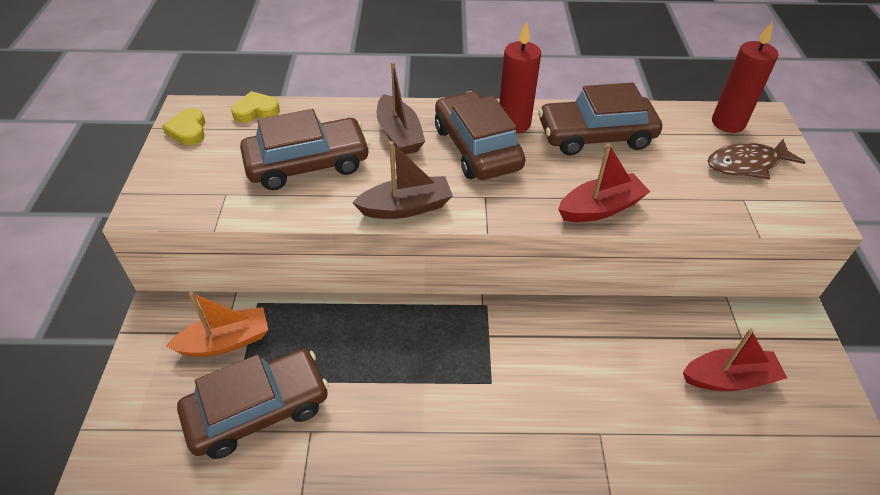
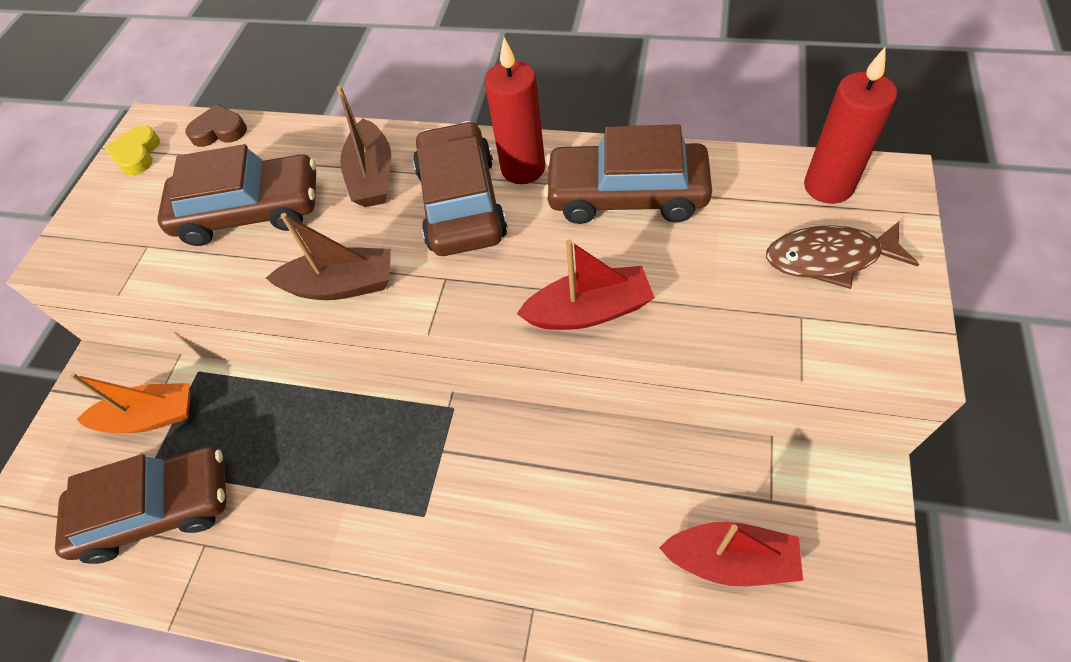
camera: 20 degrees right, 10 degrees up
yellow heart [231,91,280,123] -> brown heart [185,104,247,147]

